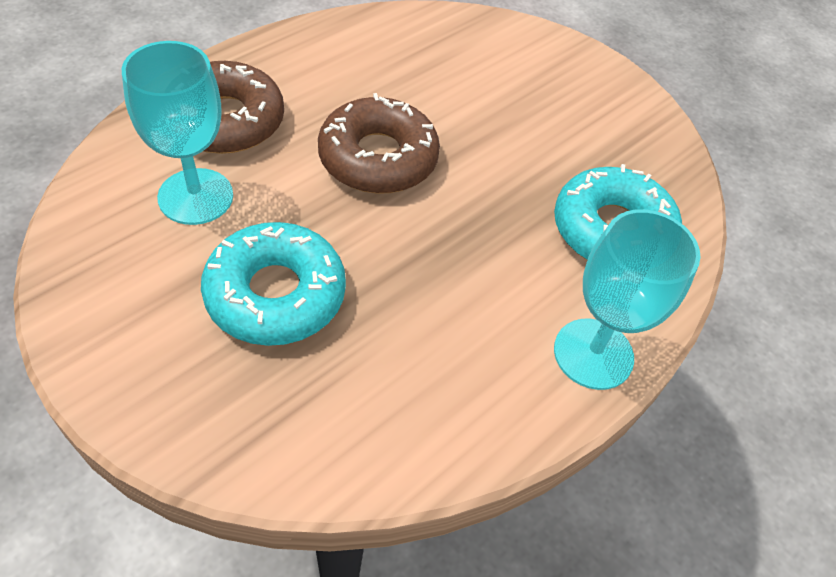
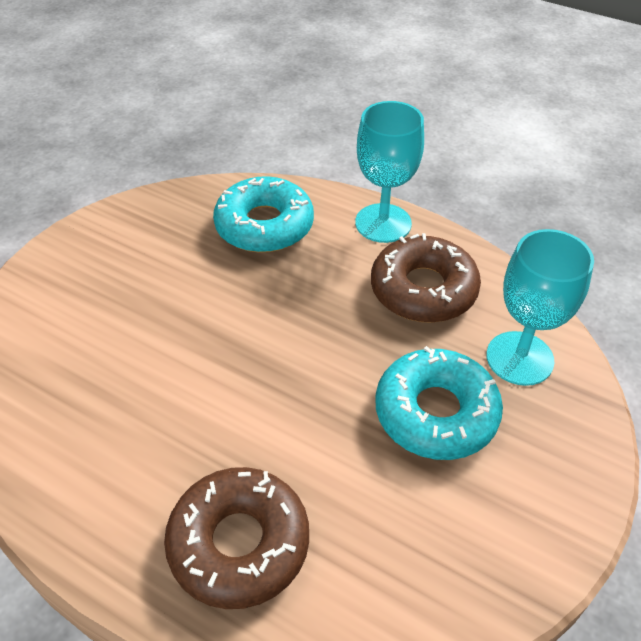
camera: 100 degrees left, 5 degrees down
turquoise goblet [122,41,233,225] -> turquoise goblet moved to [486,229,594,386]
brown donut [318,93,440,194] -> brown donut moved to [371,233,481,323]

